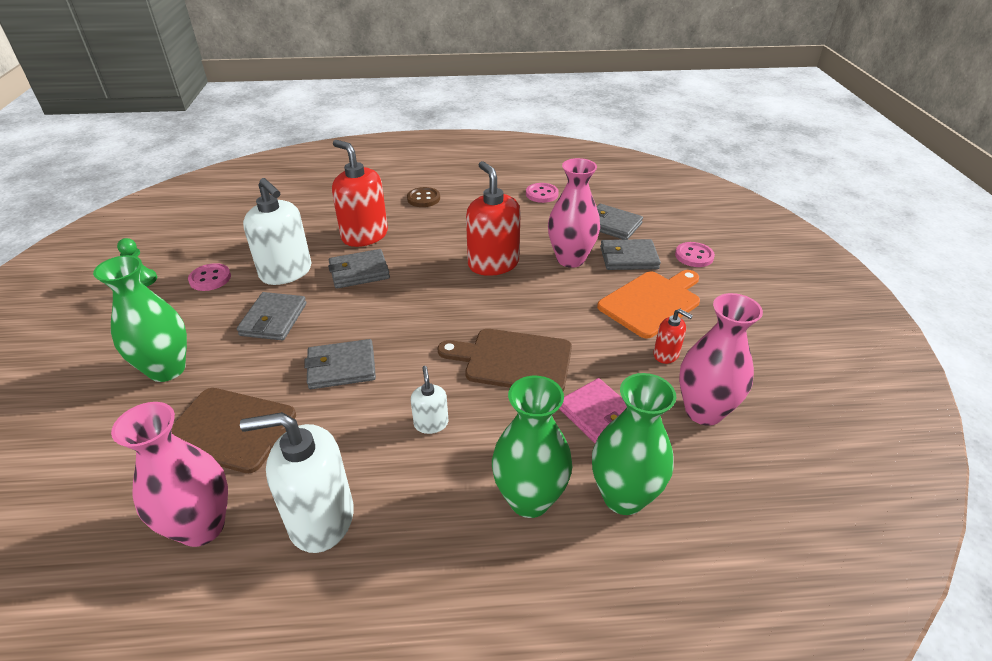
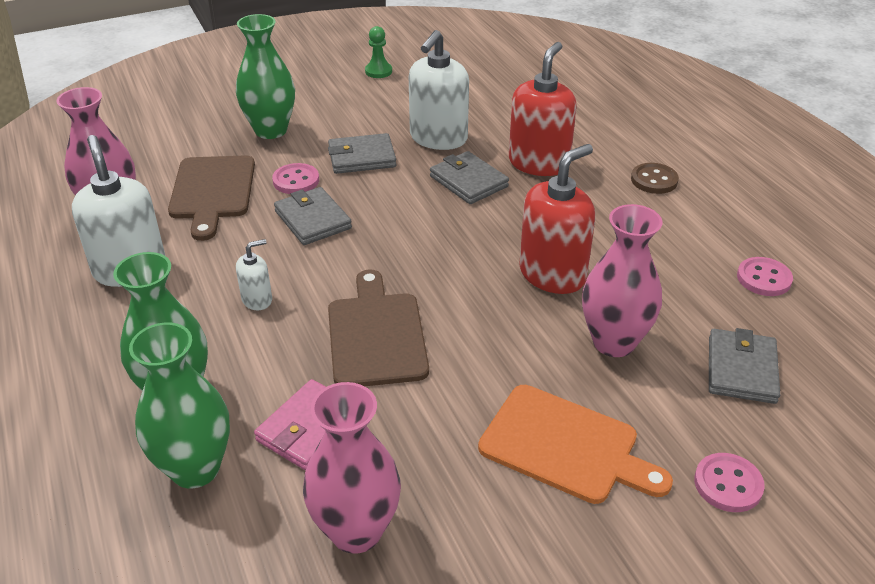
camera: 70 degrees right, 0 degrees up
pink button [188,263,231,291] -> pink button moved to [272,163,319,194]
grey wallet [600,239,661,270] -> none
red soap dispenser [653,309,693,364] -> none

